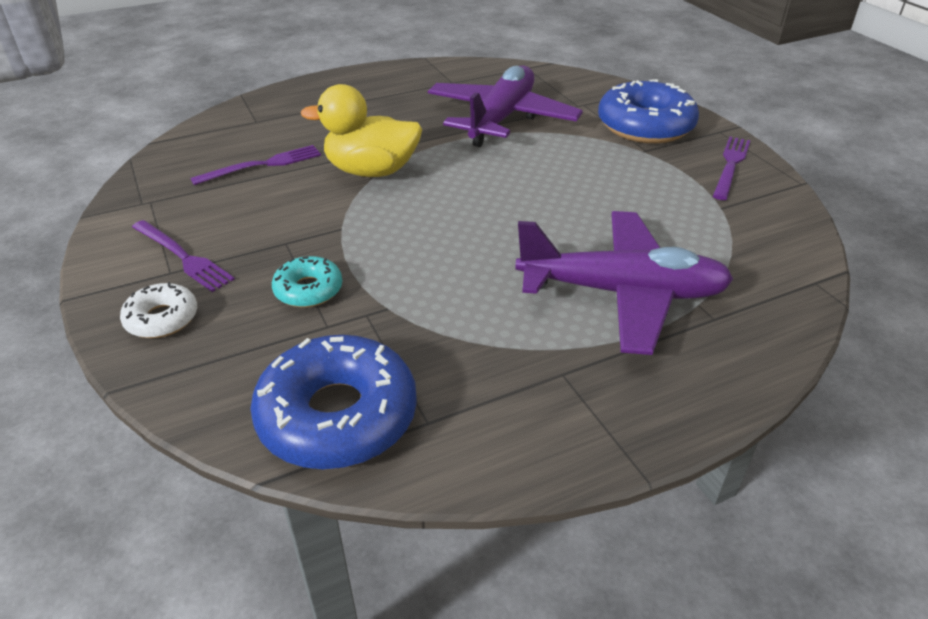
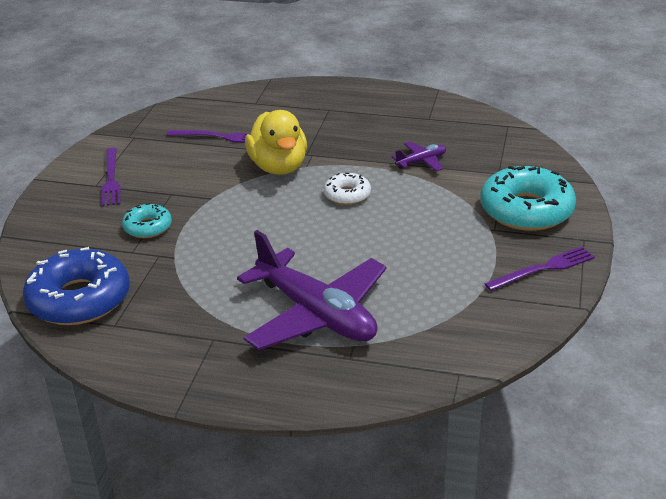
camera: 40 degrees right, 5 degrees down
white donut [120,282,197,338] -> white donut moved to [324,173,371,205]
yellow duck [301,84,422,177] -> yellow duck turned 150 degrees counterclockwise [245,110,307,175]
purple plane [428,66,583,147] -> purple plane [392,141,446,171], size x0.43
blue donut [598,79,699,143] -> turquoise donut [480,166,576,231]

